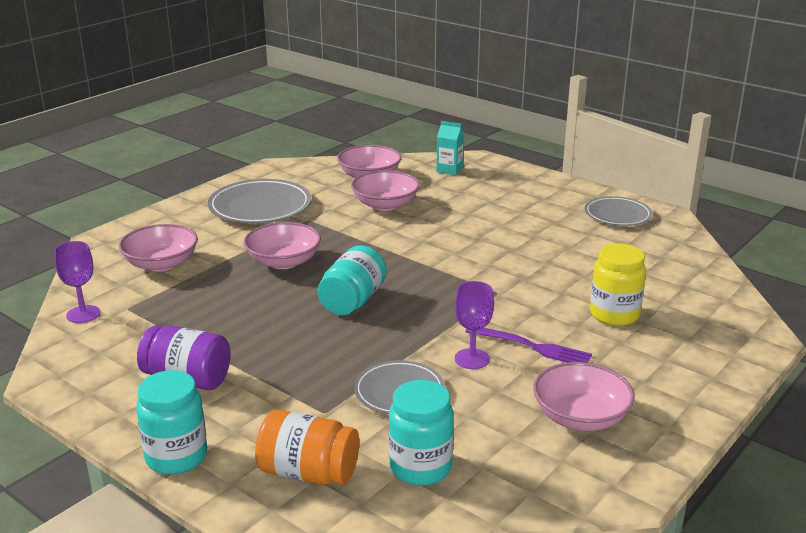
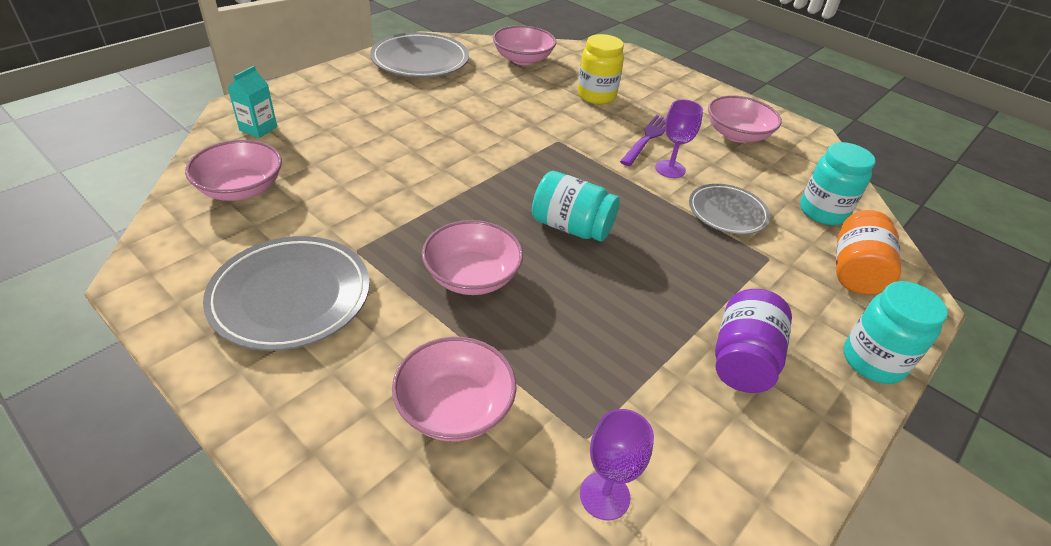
camera: 90 degrees left, 15 degrees up
pink bowl [351,170,420,211] -> pink bowl moved to [493,25,556,65]
grey plate [584,196,652,226] -> grey plate [370,32,469,78], size x1.57

